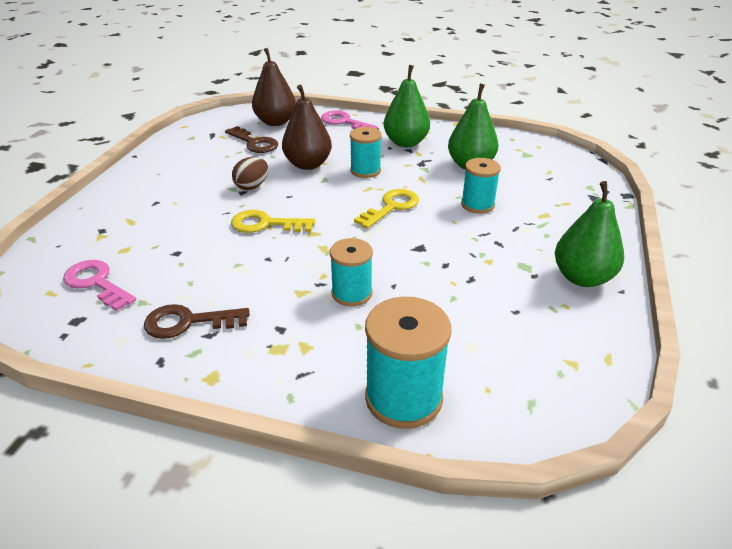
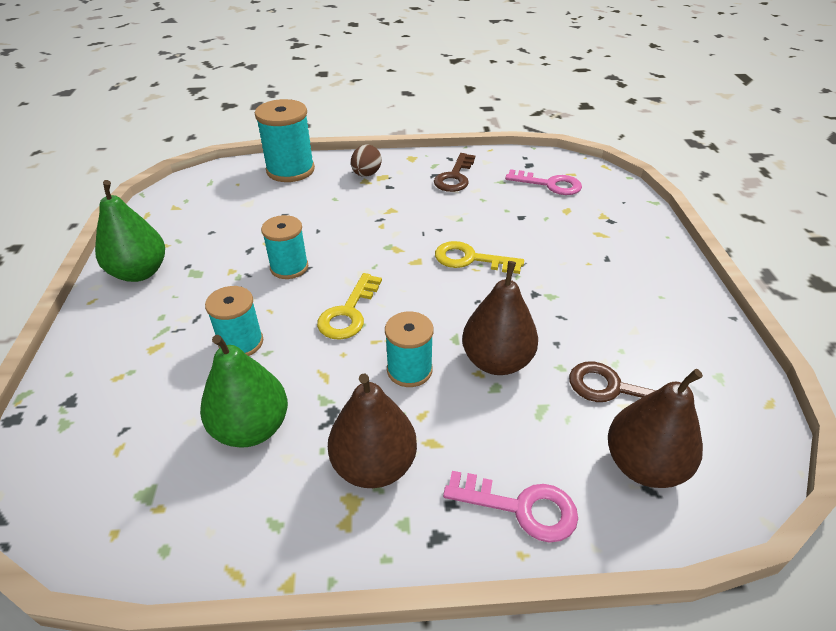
camera: 160 degrees right, 5 degrees up
brown key [144,304,250,339] -> brown key turned 135 degrees clockwise [434,153,475,192]
yellow key [231,210,315,233] -> yellow key turned 150 degrees counterclockwise [435,241,524,274]
brown egg [232,157,268,190] -> brown egg moved to [351,145,382,177]
turquoise spool [330,238,373,306] -> turquoise spool moved to [261,215,308,279]
green pear [384,65,430,147] -> brown pear [328,373,417,488]

